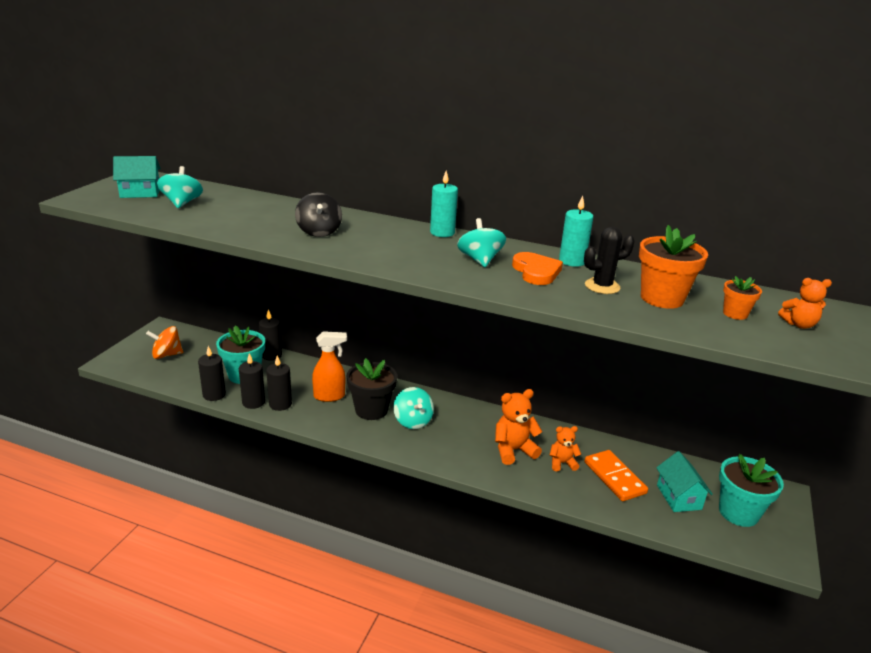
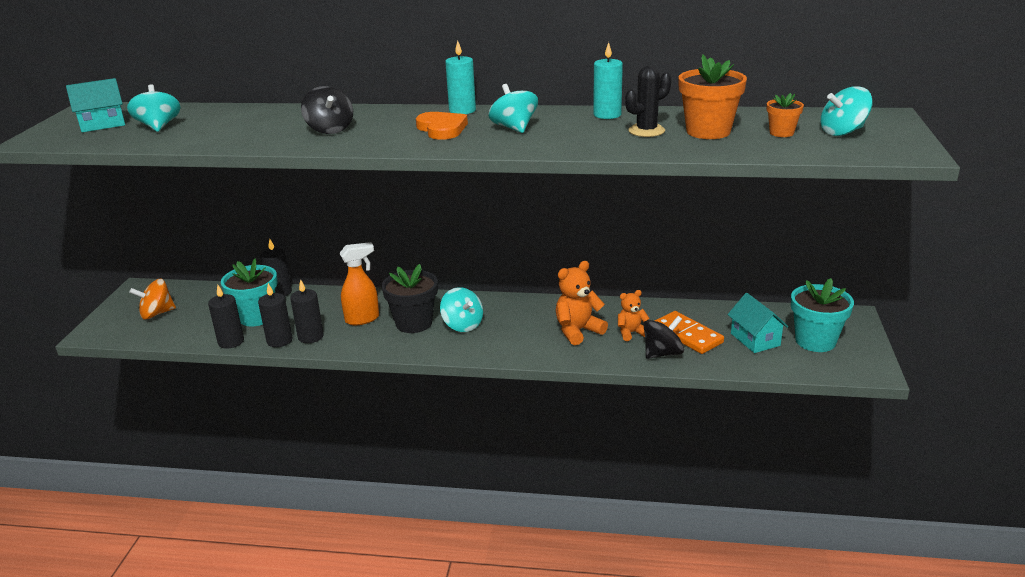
camera: 10 degrees left, 0 degrees up
orange heart [512,252,563,285] -> orange heart moved to [416,112,468,140]
orange teddy bear [778,278,832,329] -> turquoise spinning top [821,86,872,136]
none -> black spinning top [644,316,684,359]

